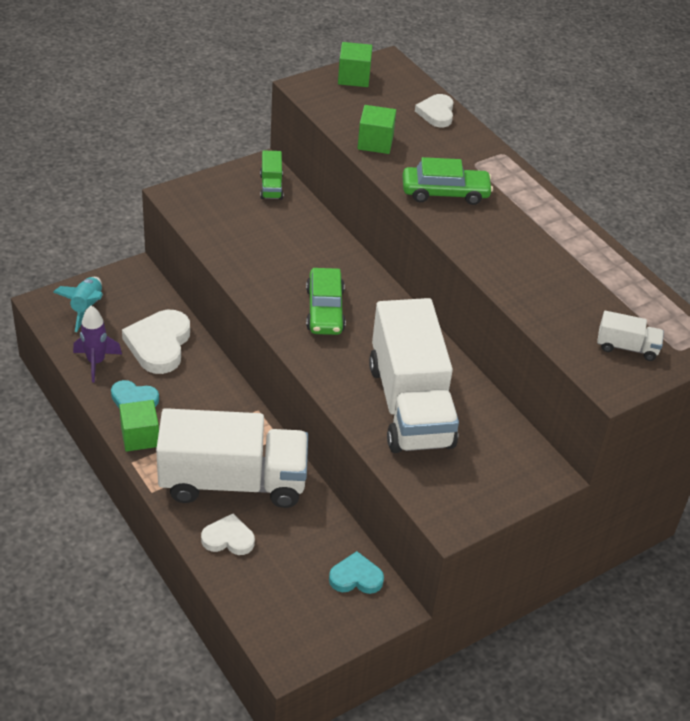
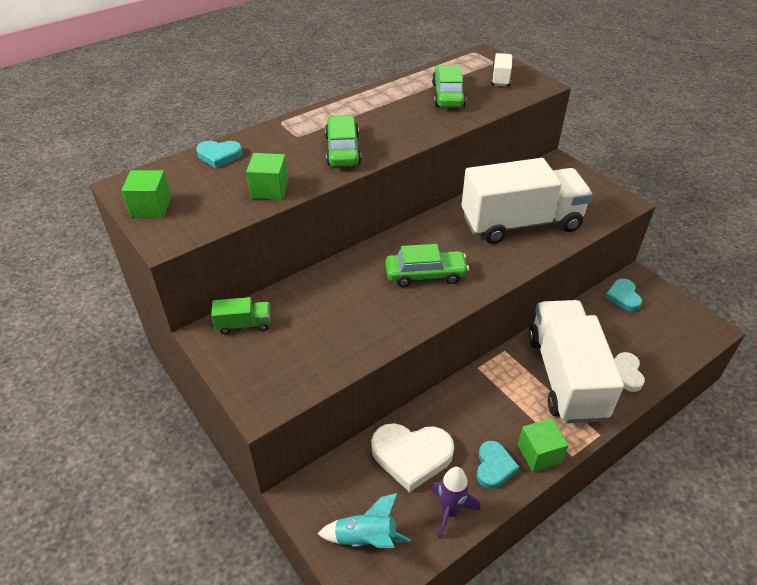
camera: 90 degrees left, 0 degrees up
white heart [415,94,453,127] -> turquoise heart [196,141,242,168]
none -> green car [432,65,466,108]

